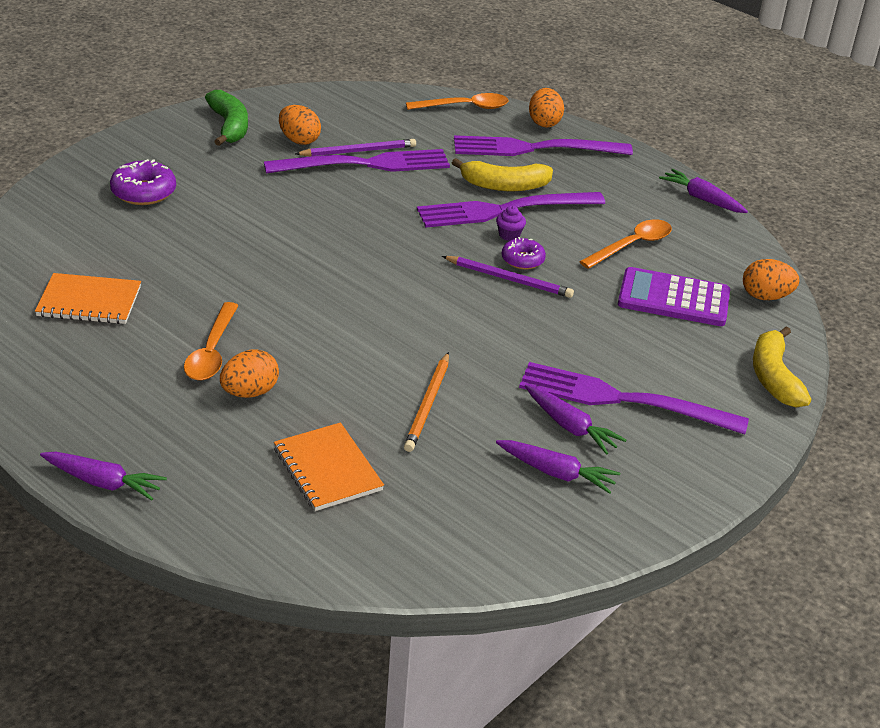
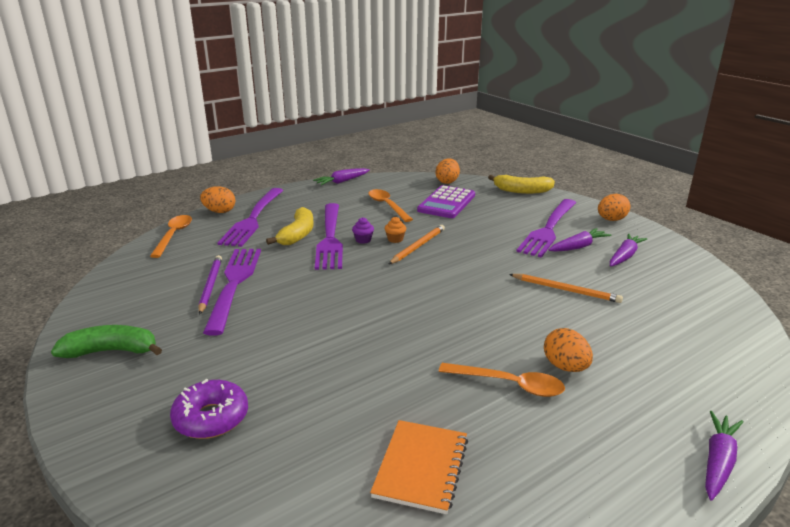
camera: 75 degrees left, 10 degrees down
orange notebook [274,422,384,511] -> none
orange egg [279,105,321,145] -> orange egg moved to [598,194,630,221]
purple pencil [442,256,574,298] -> orange pencil [389,225,445,264]
purple donut [502,237,546,269] -> orange cupcake [385,217,406,243]

